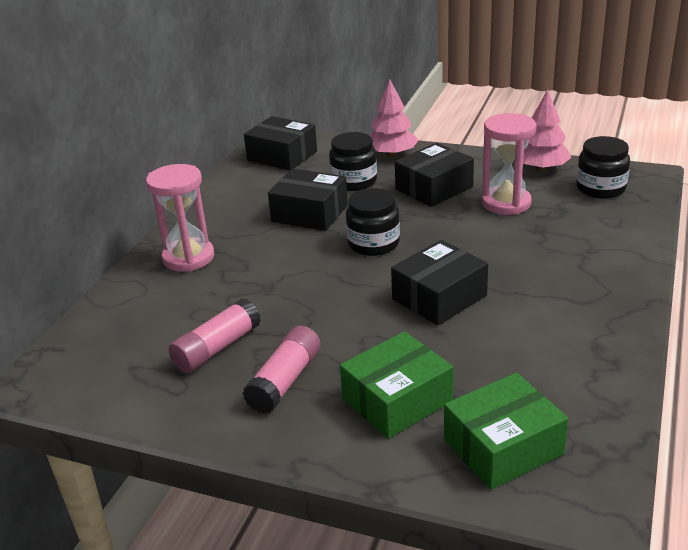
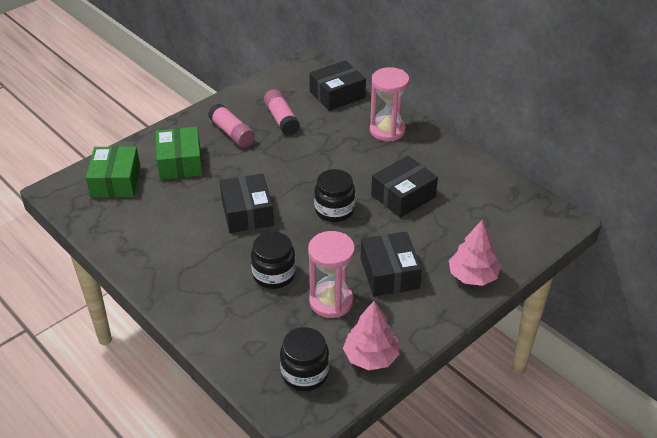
camera: 115 degrees right, 10 degrees up
black box [244,116,317,171] -> black box moved to [309,60,366,111]
black jar [329,132,377,191] -> black jar moved to [251,232,296,289]

